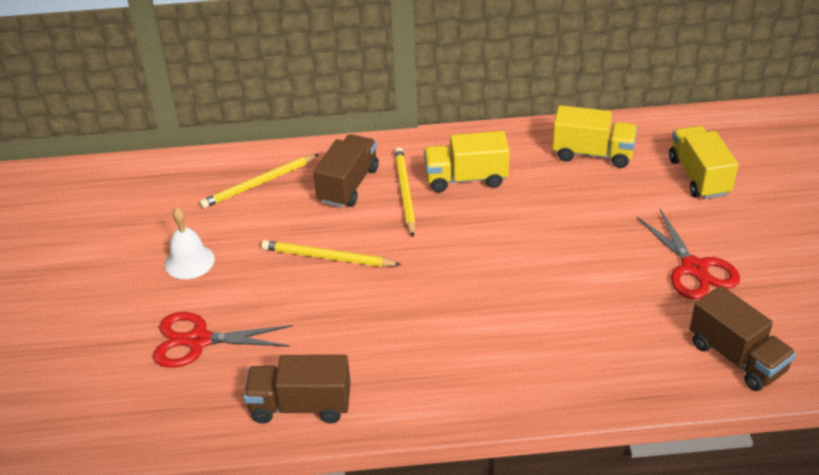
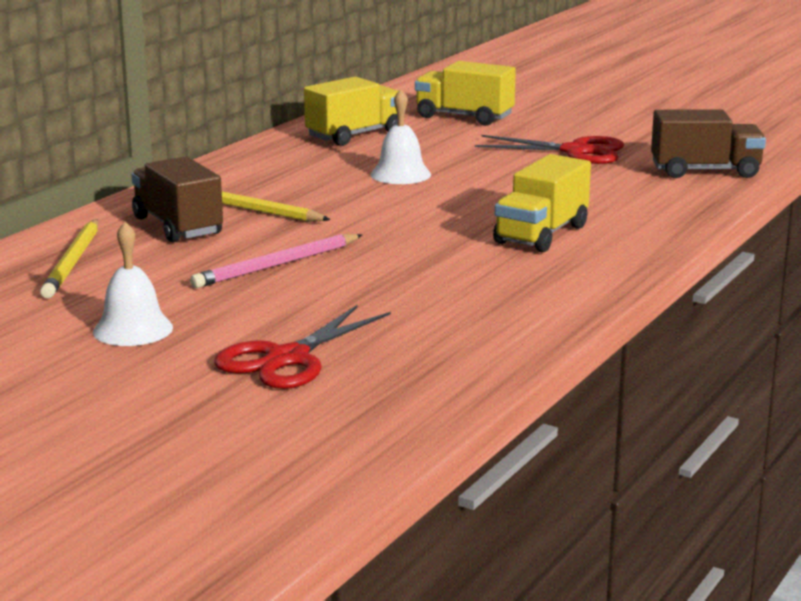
camera: 55 degrees left, 20 degrees down
brown truck [244,355,351,424] -> none
yellow pencil [261,240,401,267] -> pink pencil [190,234,362,288]
yellow truck [424,131,510,192] -> yellow truck moved to [493,154,591,252]
none -> white bell [371,89,431,184]

